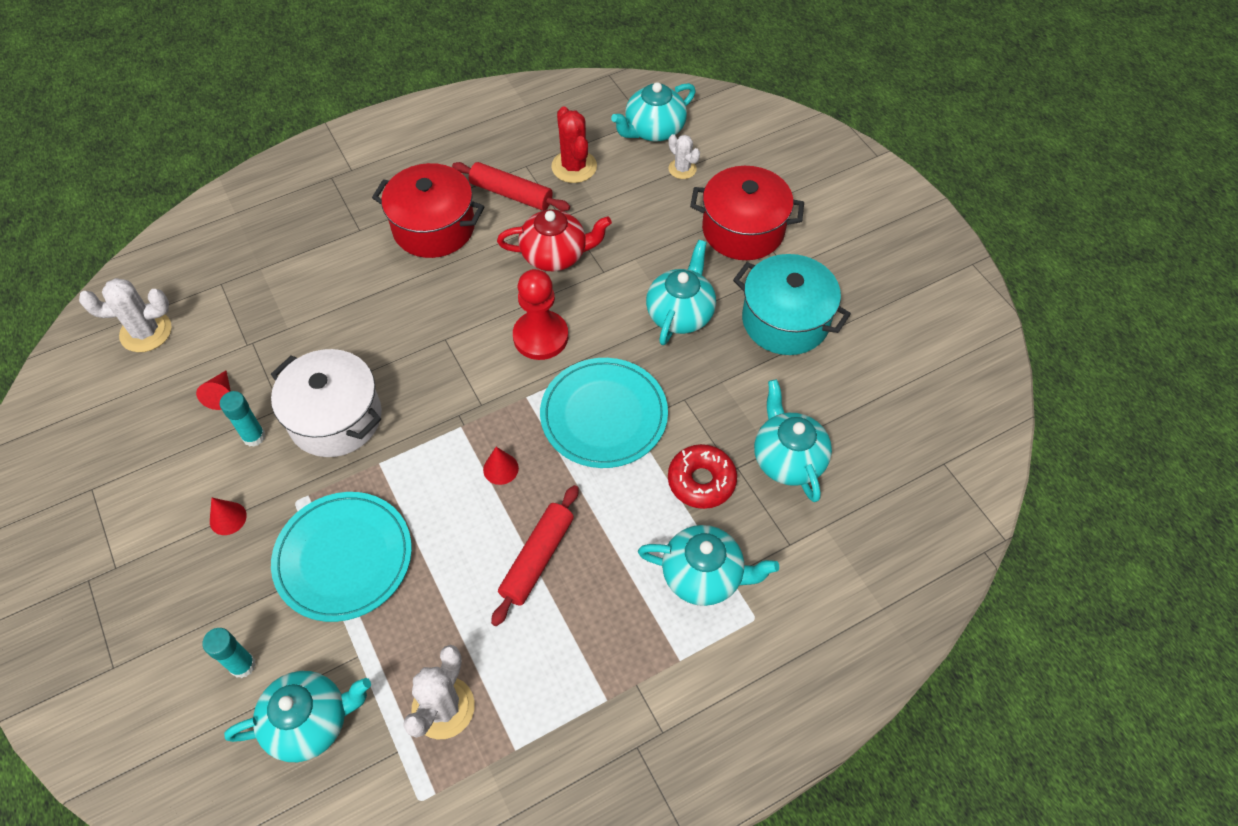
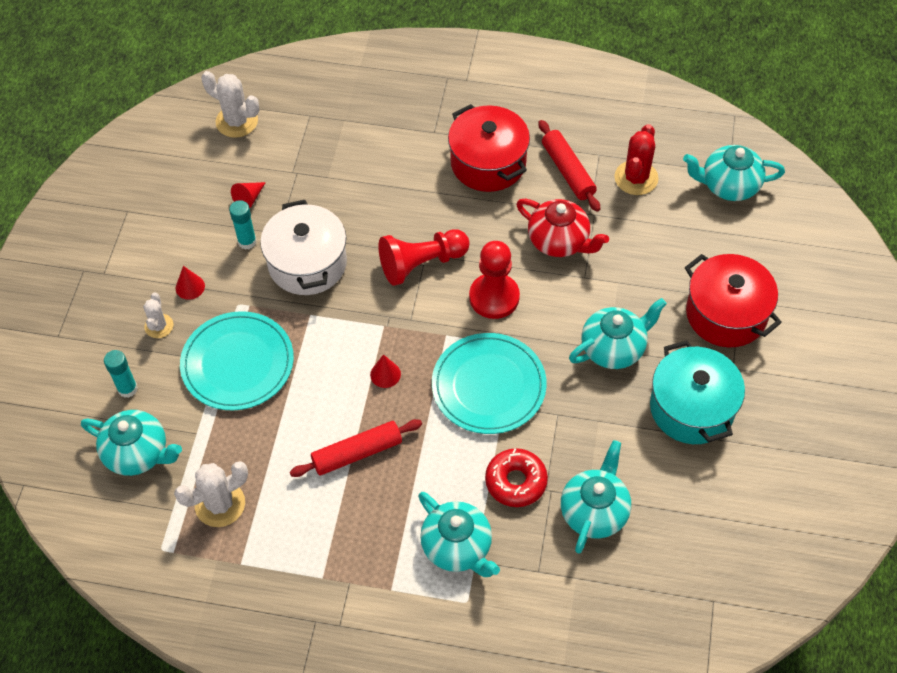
camera: 40 degrees right, 0 degrees up
white cactus [668,134,700,179] -> white cactus moved to [143,293,173,338]
none -> red pawn [378,229,470,286]

